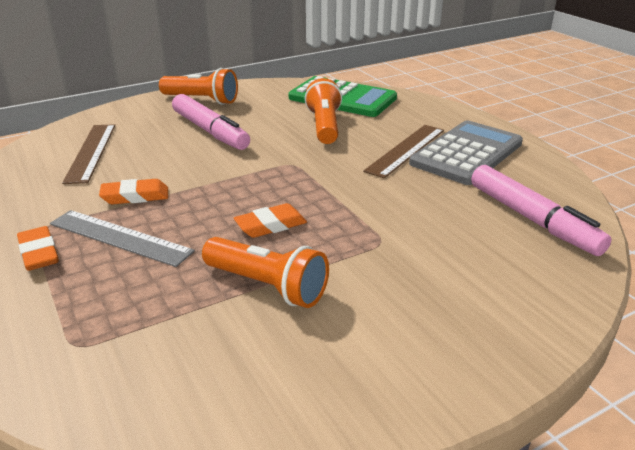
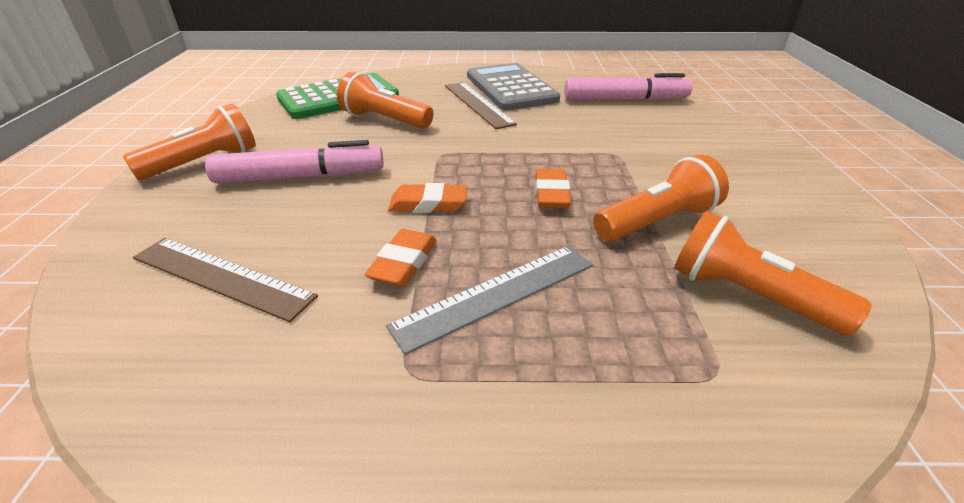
camera: 60 degrees left, 5 degrees up
orange eraser [17,226,59,271] -> orange eraser moved to [388,183,467,213]
none -> orange flashlight [674,211,872,336]

